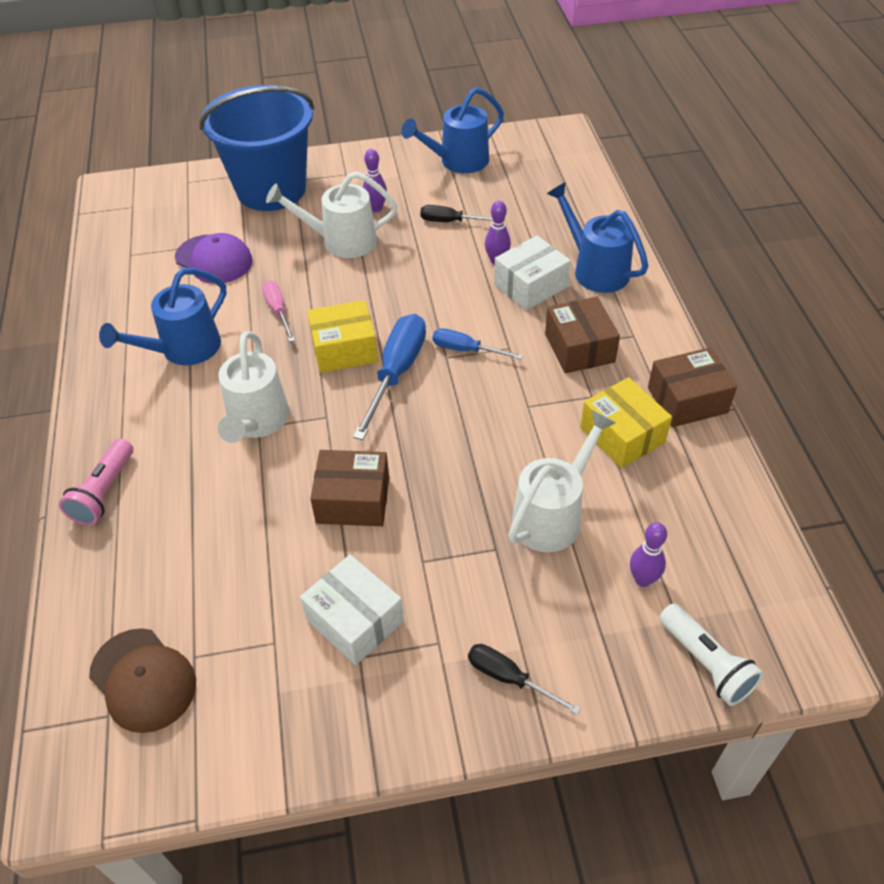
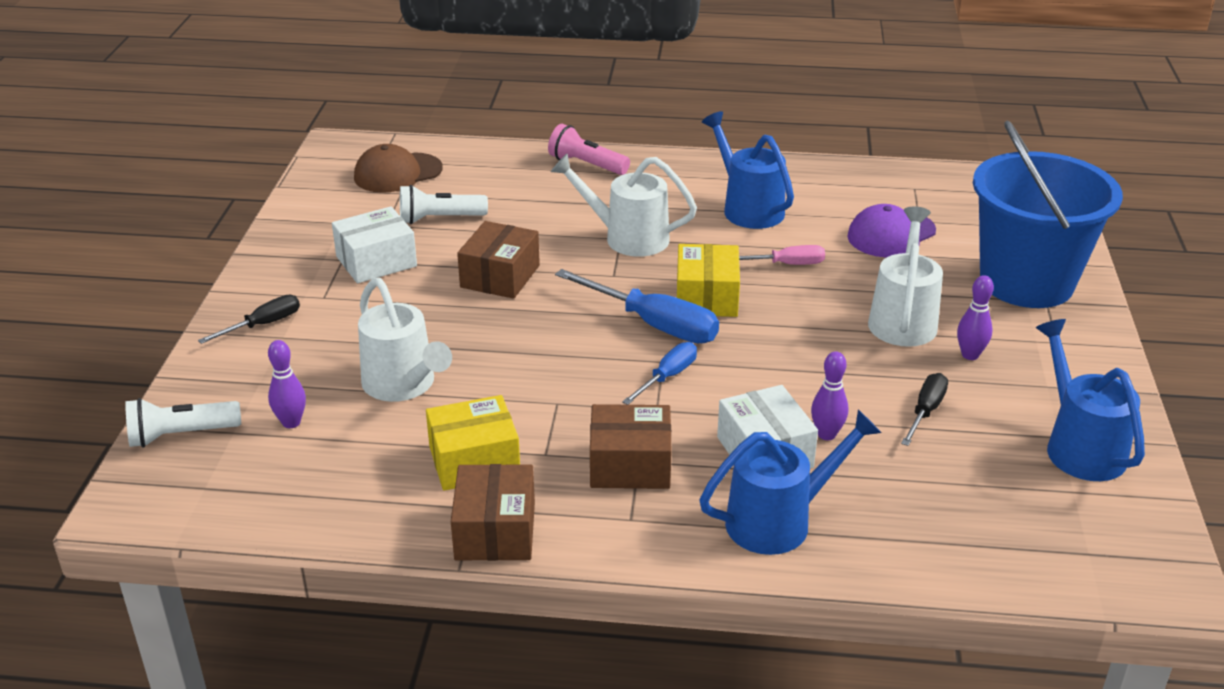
camera: 105 degrees right, 15 degrees down
none -> white flashlight [400,185,488,224]

